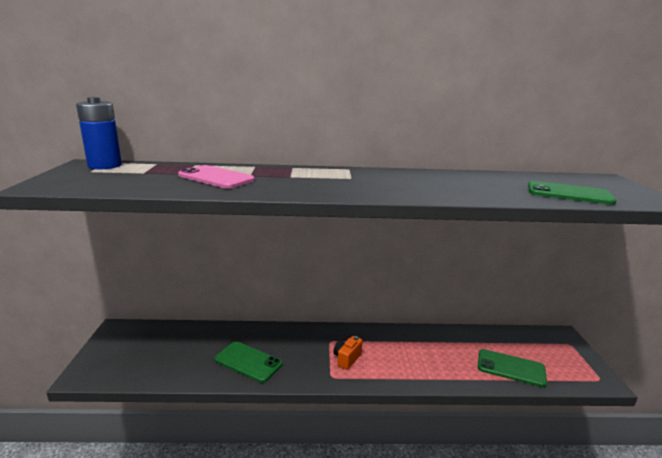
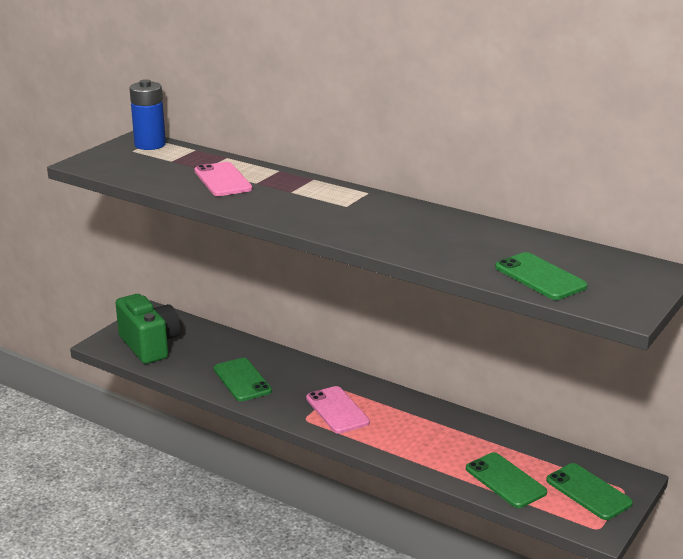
camera: 35 degrees right, 5 degrees up
orange camera [333,336,362,370] -> pink phone [306,386,370,434]
none -> green camera [116,294,180,364]
none -> green phone [546,463,633,520]

